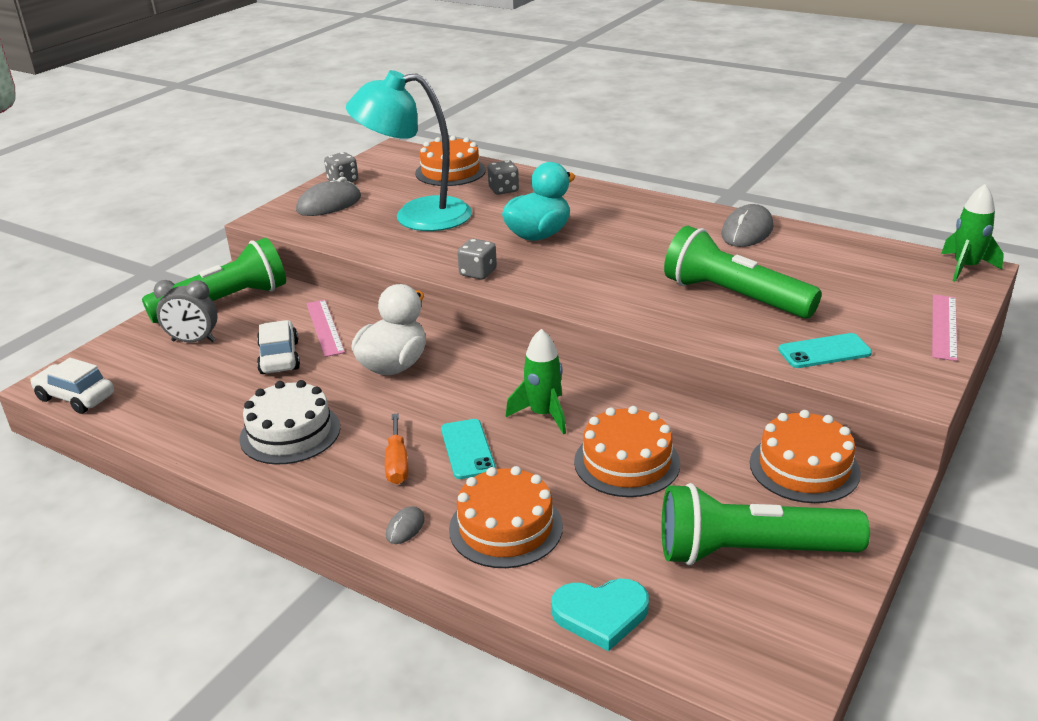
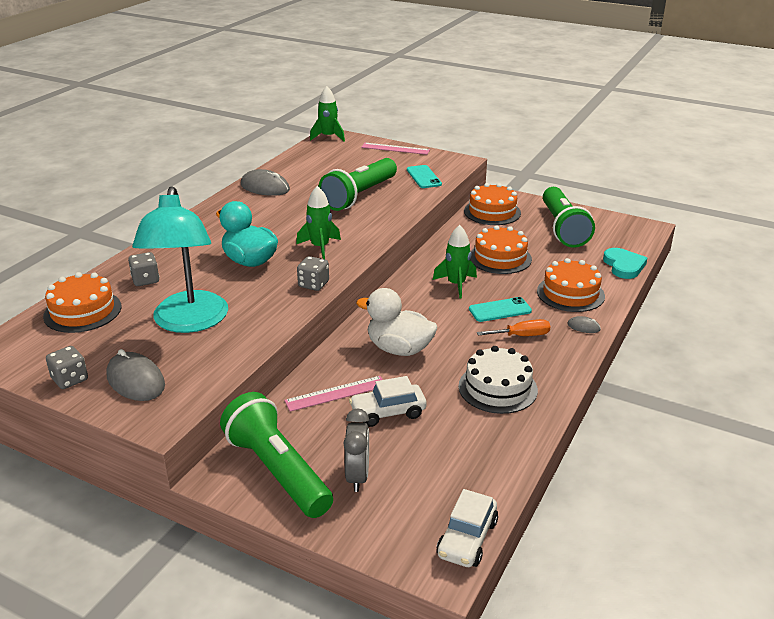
camera: 95 degrees left, 0 degrees up
none -> green rocket [296,186,341,259]

